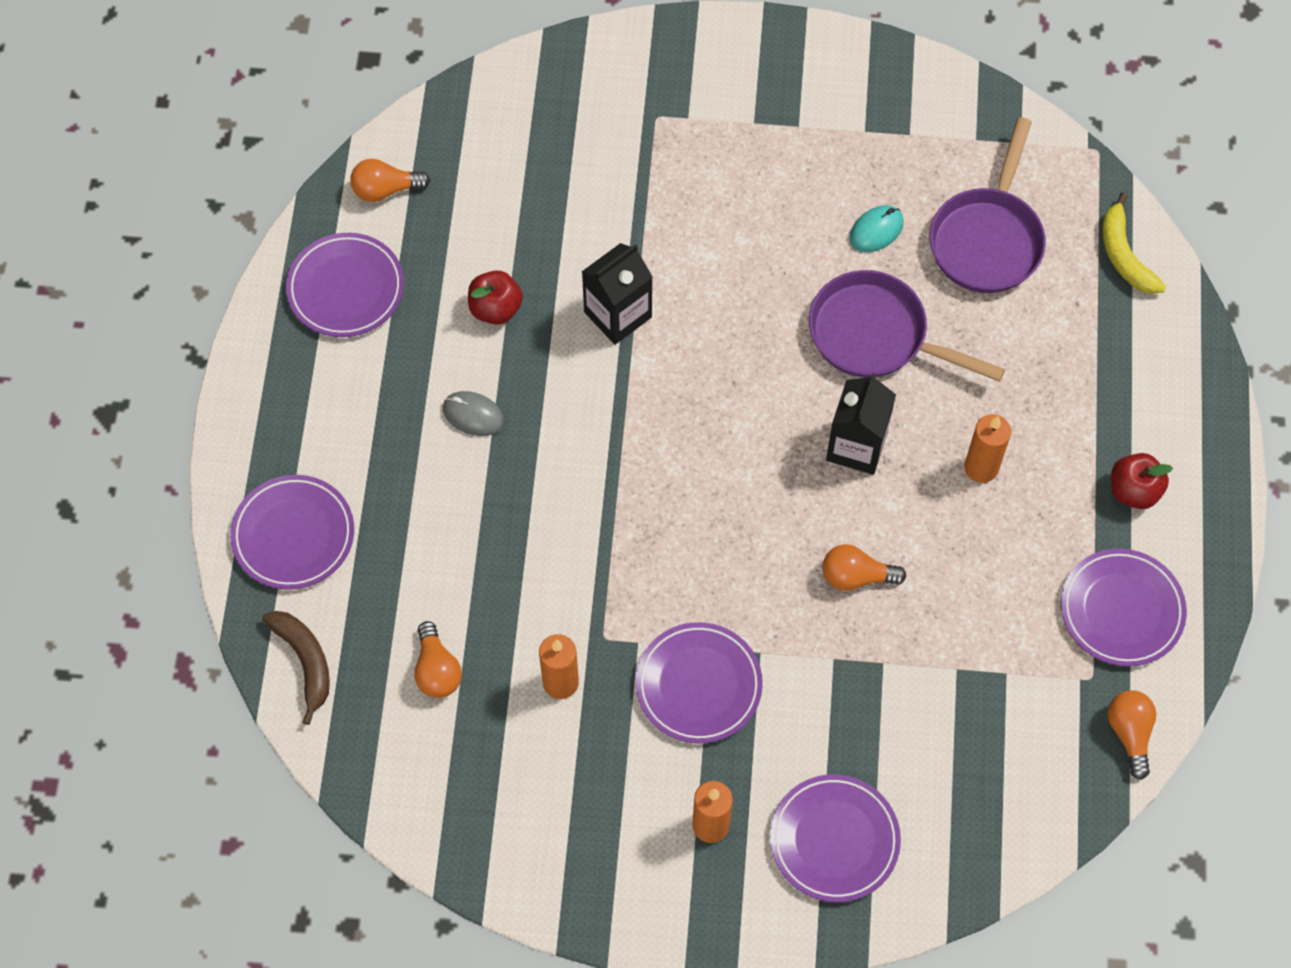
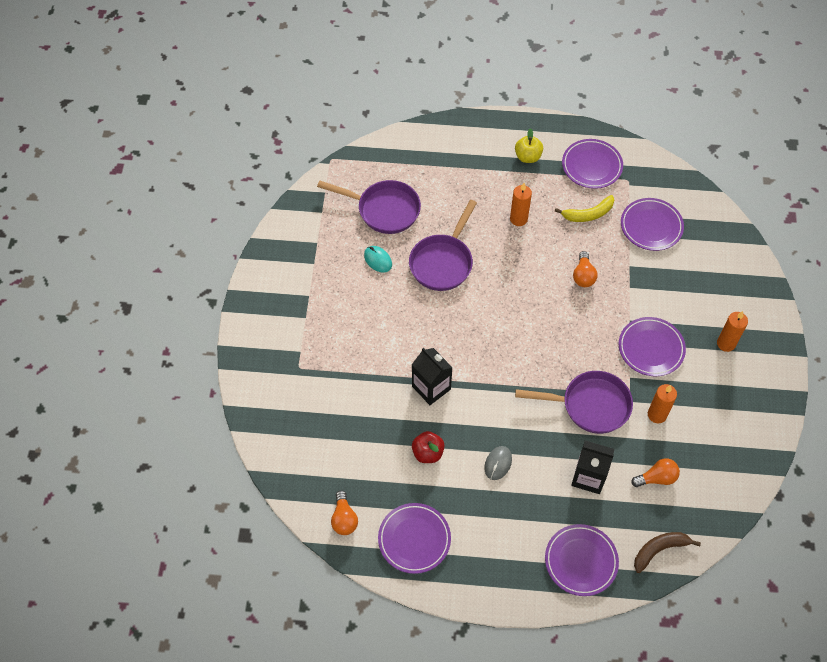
camera: 90 degrees left, 5 degrees down
purple plate [770,774,901,902] -> purple plate moved to [621,198,684,251]
black carton [826,373,896,475] -> black carton moved to [571,440,614,494]
yellow banana [1102,192,1166,294] -> yellow banana moved to [555,195,614,222]
orange light bulb [1108,690,1156,780] -> none
red apple [1111,453,1173,509] -> yellow apple [515,128,543,163]
none -> purple pan [515,371,633,434]

